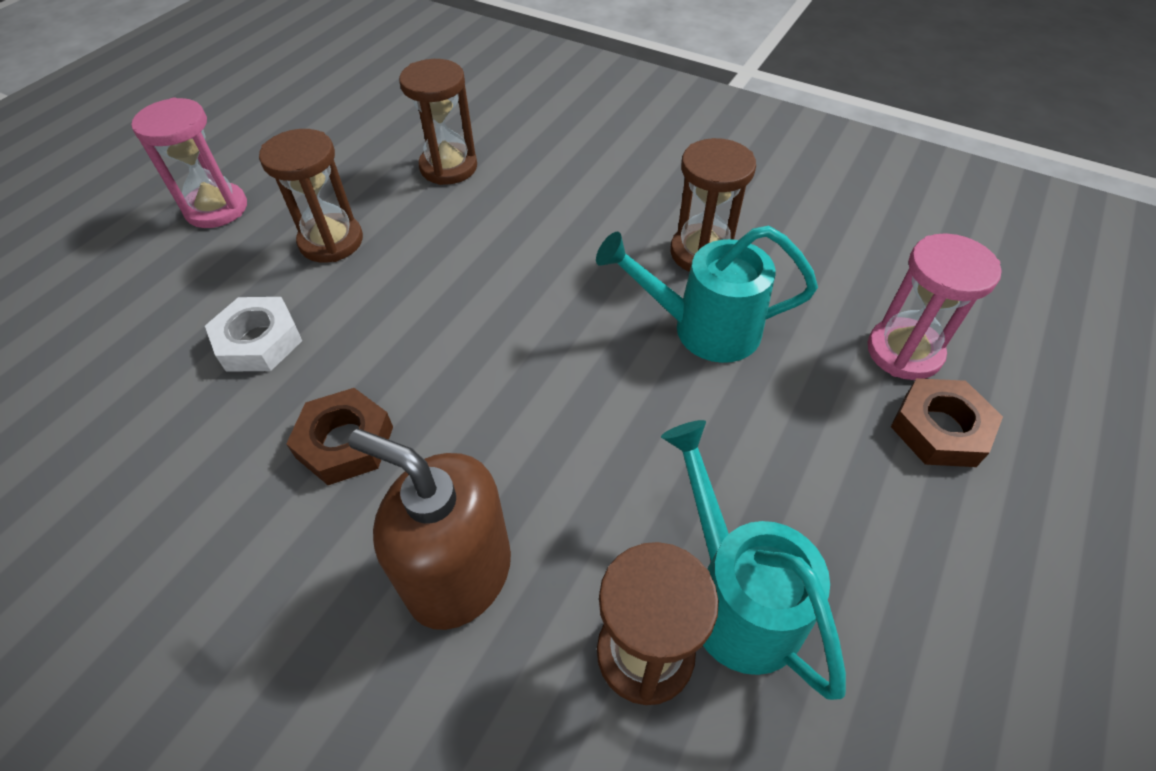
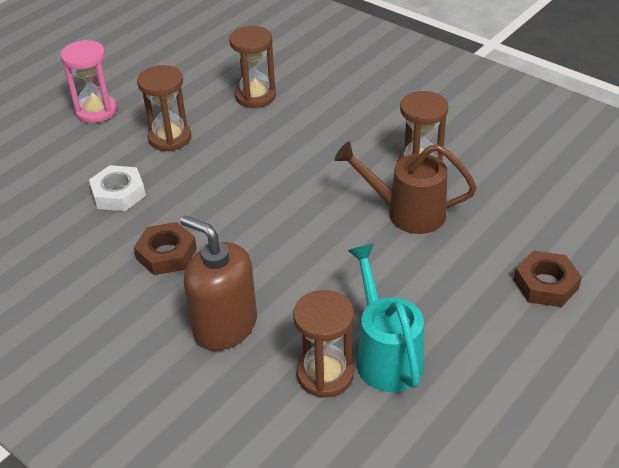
camera: 10 degrees right, 10 degrees down
turquoise watering can [596,226,818,363] -> brown watering can [334,142,477,234]
pink hourglass [868,233,1002,380] -> none

